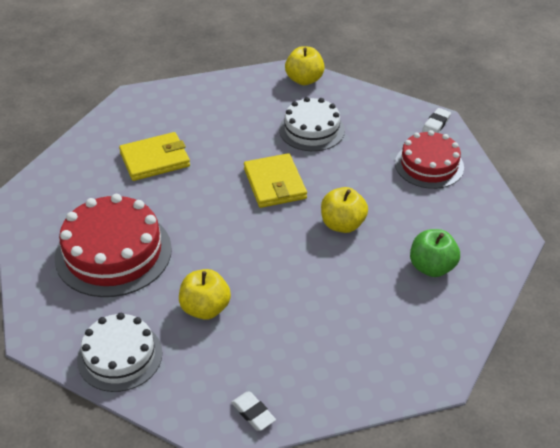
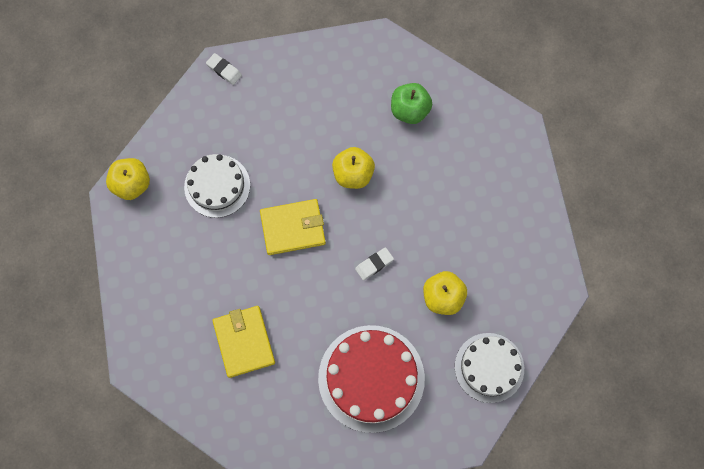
camera: 85 degrees left, 30 degrees up
white eraser [231,391,276,431] -> white eraser moved to [355,247,394,281]
red cake [395,130,464,189] -> none

